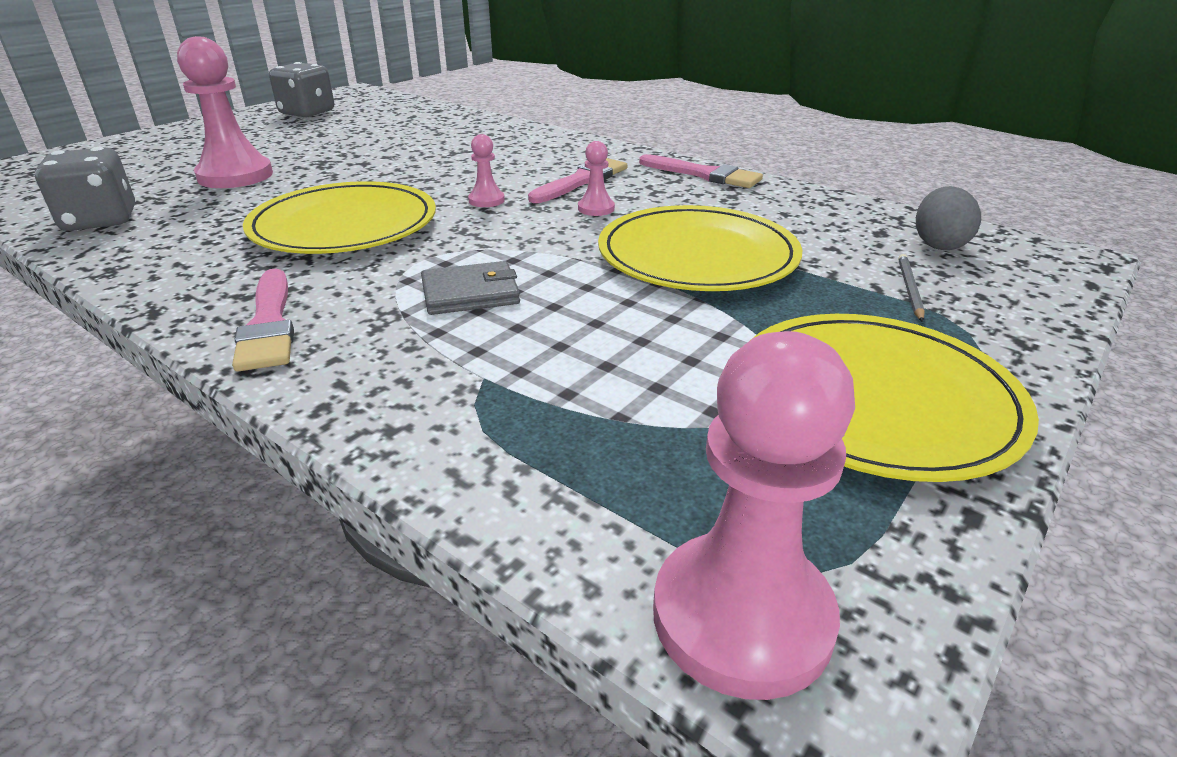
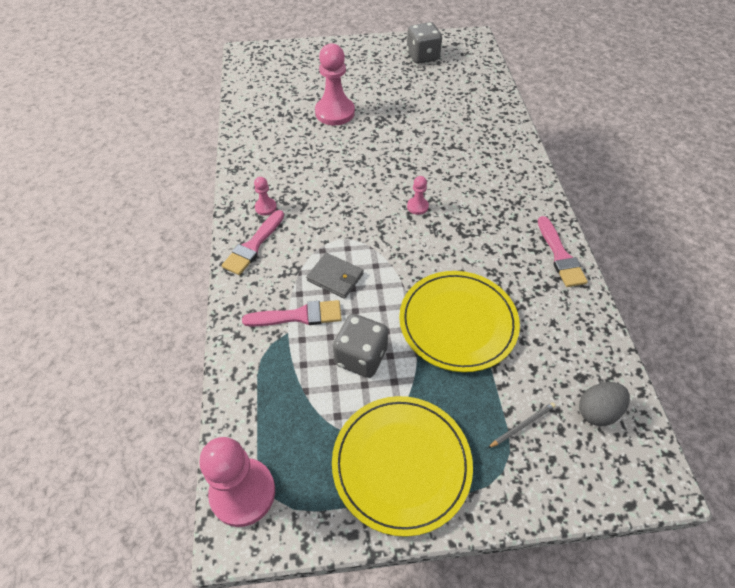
camera: 45 degrees right, 20 degrees up
grey dice [34,147,135,231] -> grey dice moved to [333,314,388,378]
yellow plate [243,181,436,254] -> none
pink brush [528,158,627,203] -> pink brush moved to [242,300,342,327]
pink pawn [578,141,615,216] -> pink pawn moved to [254,177,277,216]

